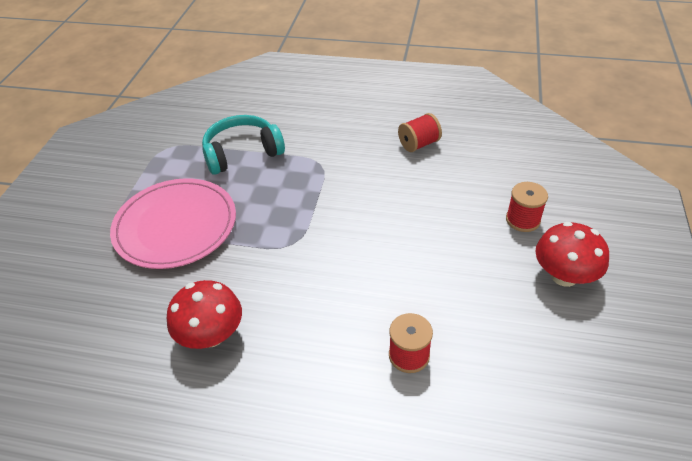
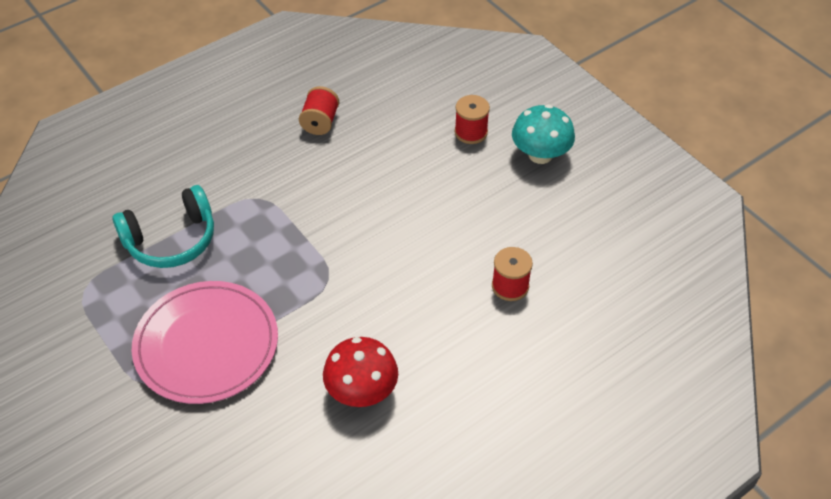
camera: 50 degrees left, 5 degrees up
turquoise headphones [202,115,285,175] -> turquoise headphones turned 135 degrees counterclockwise [112,185,214,268]
red mushroom [535,222,609,287] -> turquoise mushroom [512,104,575,164]

